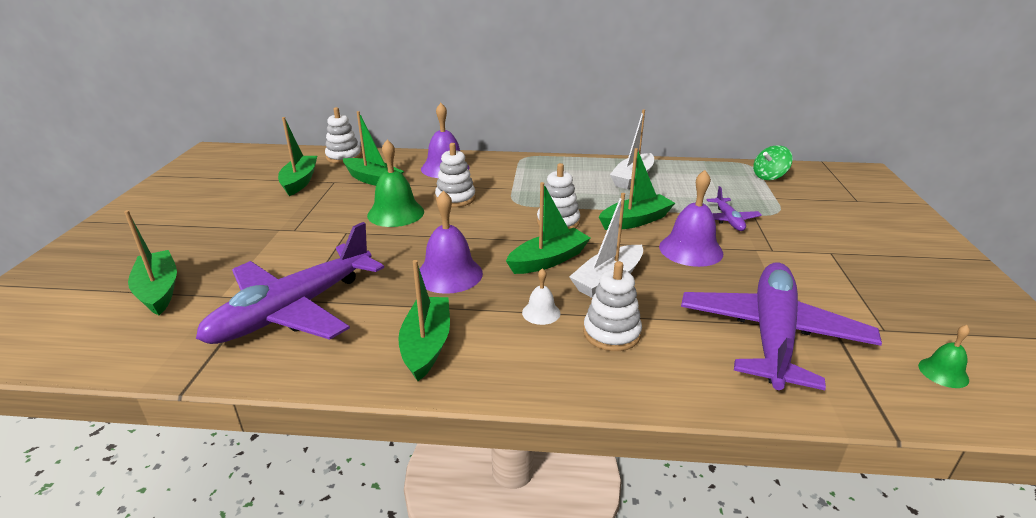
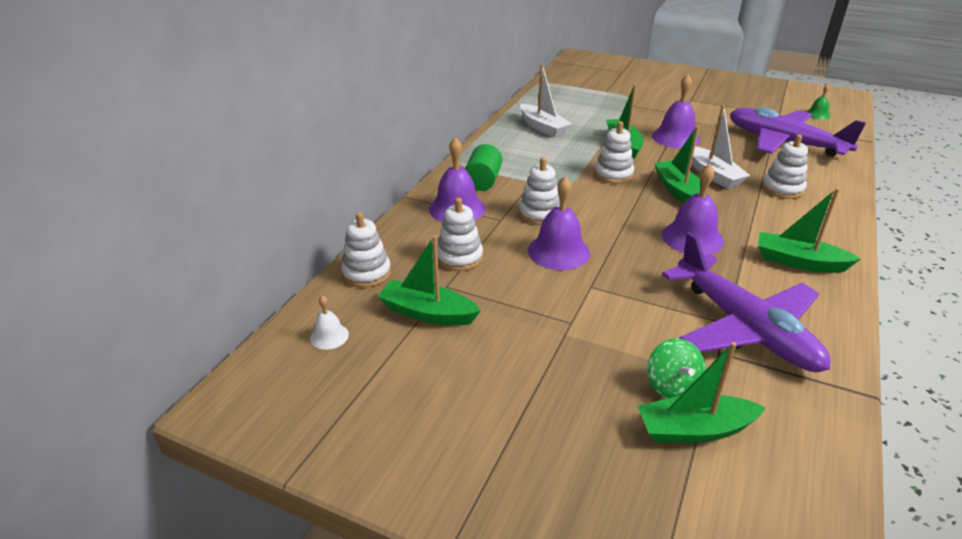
camera: 70 degrees left, 5 degrees up
green boat [343,111,404,186] -> white stacking toy [437,198,483,271]
green bell [367,140,424,227] -> purple bell [528,176,590,270]
white bell [522,268,561,325] -> white bell moved to [310,295,349,350]
purple plane [707,186,762,231] -> none
green spinning top [753,145,793,180] -> green spinning top moved to [647,339,706,399]
none -> green cylinder [465,144,502,191]

